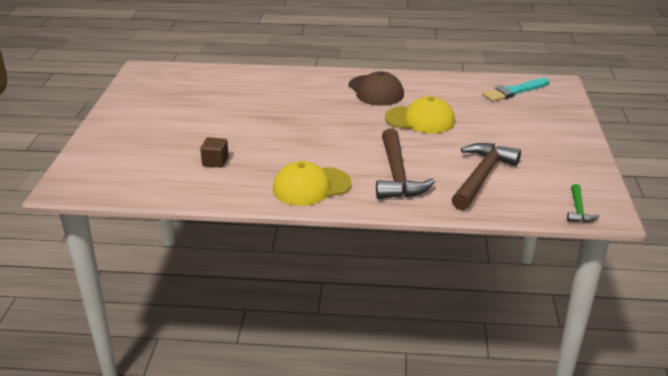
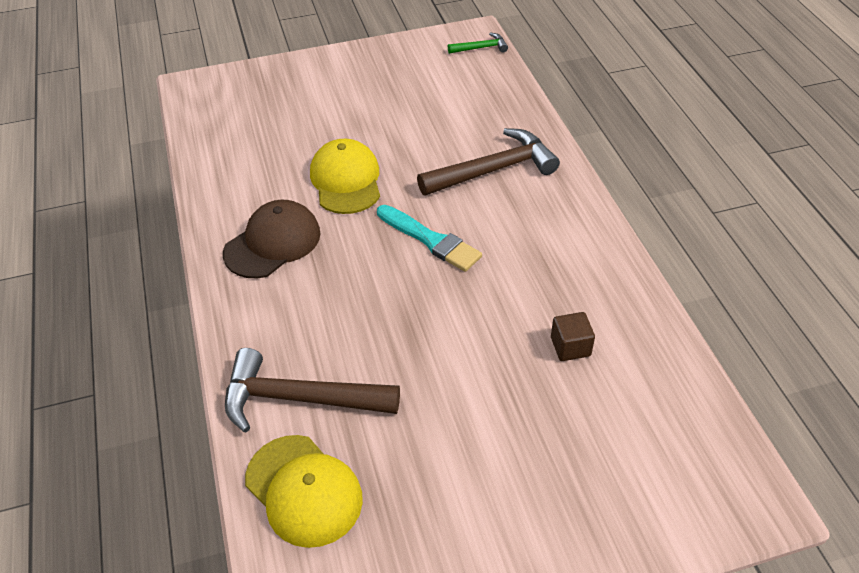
camera: 110 degrees left, 15 degrees up
yellow cap [273,161,352,206] -> yellow cap moved to [245,435,363,548]
brown hammer [452,143,521,211] -> brown hammer moved to [225,348,400,433]
turquoise brush [482,78,549,102] -> turquoise brush moved to [377,205,482,272]

